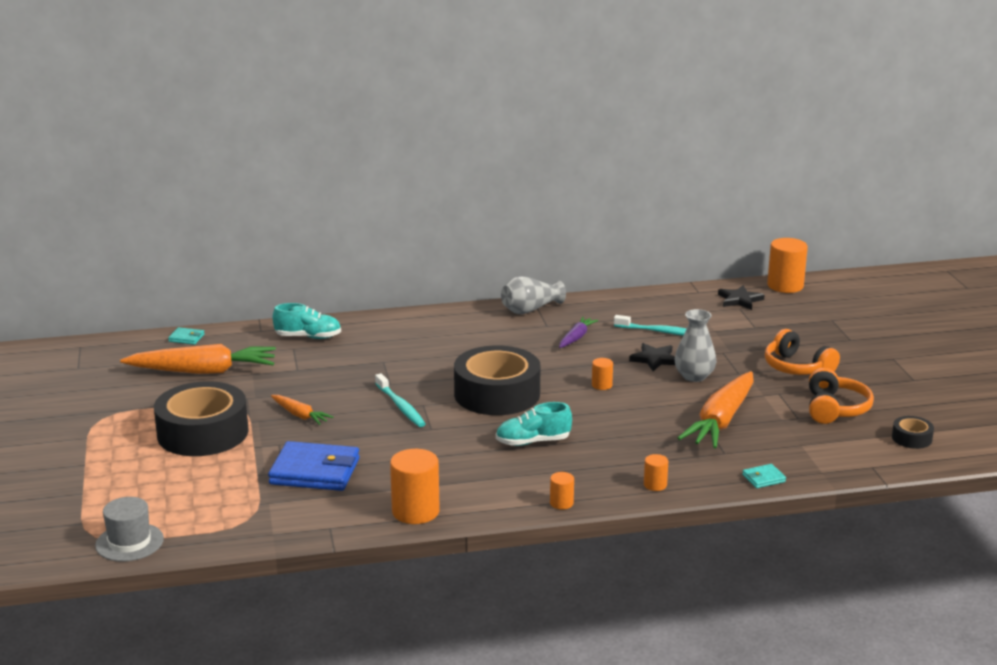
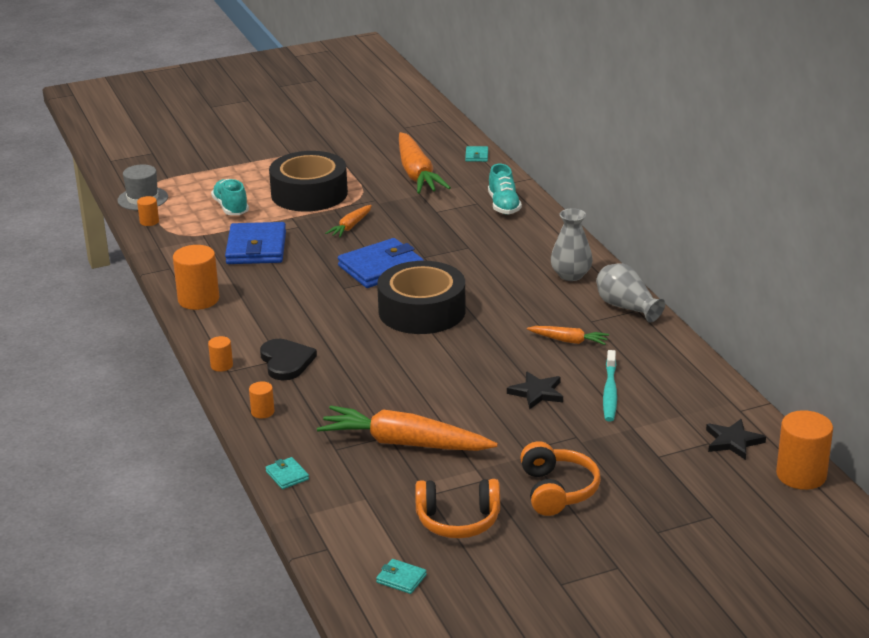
camera: 80 degrees right, 5 degrees up
turquoise toothbrush [375,373,426,427] -> blue wallet [338,238,424,288]
turquoise shoe [496,402,572,446] -> turquoise shoe moved to [211,179,249,215]
purple carrot [559,317,598,348] -> orange carrot [527,326,609,345]
orange cylinder [592,358,613,390] -> orange cylinder moved to [137,196,159,226]
grey vase [674,309,716,382] -> grey vase moved to [551,208,593,281]
orange headphones [765,329,840,375] -> orange headphones turned 135 degrees clockwise [520,441,601,516]
black tape [892,416,934,449] -> turquoise wallet [376,559,427,594]
none -> black heart [260,339,317,380]

